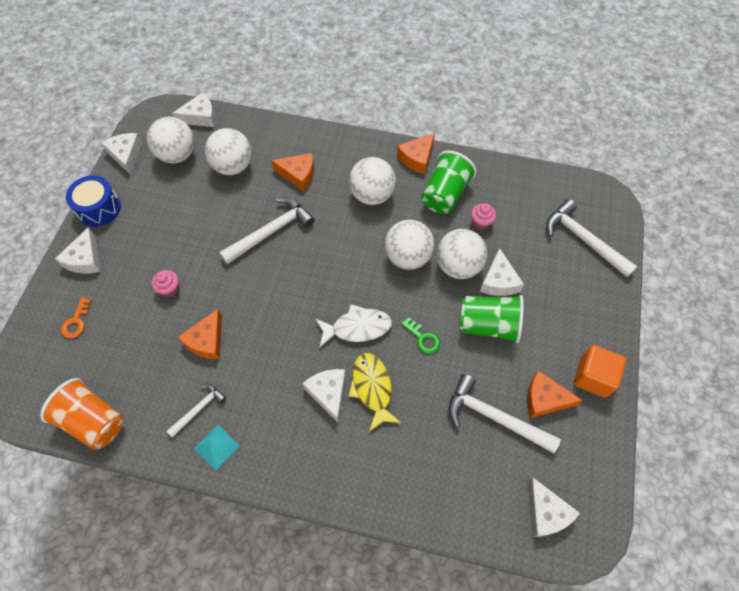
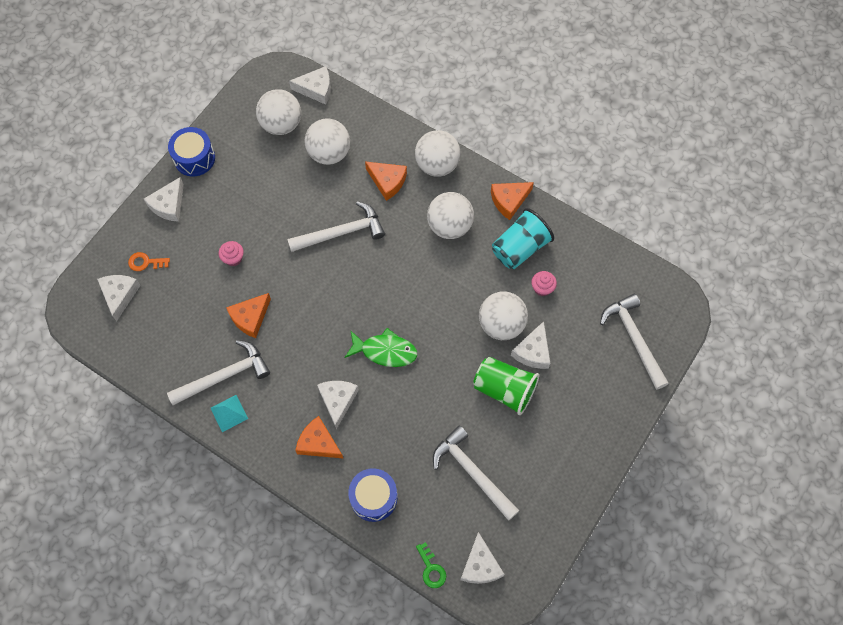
camera: 20 degrees right, 5 degrees up
orange cup [40,378,123,450] -> none
orange key [61,297,91,338] -> orange key turned 60 degrees clockwise [128,252,170,271]
white cheese [101,133,143,175] -> white cheese moved to [97,275,141,321]
white hammer [166,384,226,438] -> white hammer [167,340,270,405], size x1.77
white fish [316,304,392,348] -> green fish [344,328,418,367]
yellow fish [348,353,401,432] -> none
white ball [384,220,435,270] -> white ball moved to [415,130,461,177]
green key [401,317,440,354] -> green key moved to [416,542,446,588]
green cup [421,151,477,214] -> turquoise cup [492,208,554,269]
orange cheese [527,370,583,418] -> orange cheese moved to [295,416,344,459]
orange cube [573,345,626,398] -> none
none -> blue drum [348,468,397,522]

